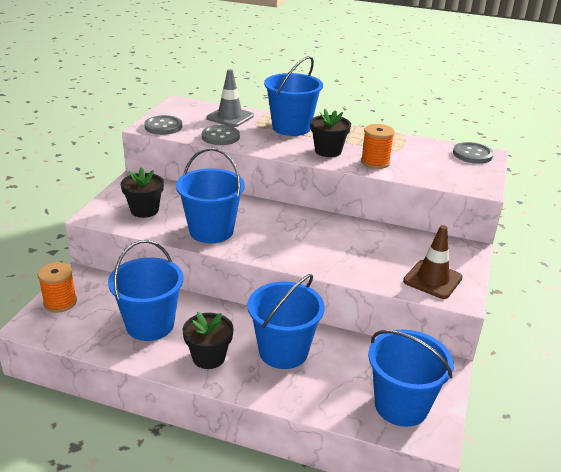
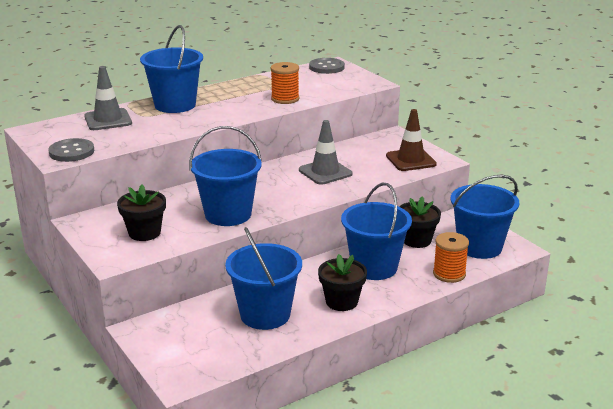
camera: 50 degrees left, 5 degrees down
orange spool [38,262,77,313] -> orange spool moved to [433,232,469,283]
grey button [202,125,240,145] -> none
black flower pot [310,109,351,157] -> black flower pot moved to [399,196,441,248]
none -> grey traffic cone [299,120,352,185]

